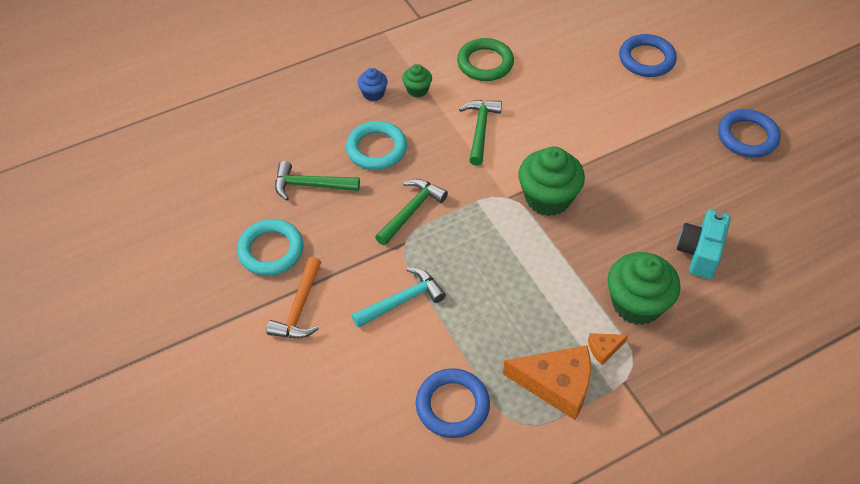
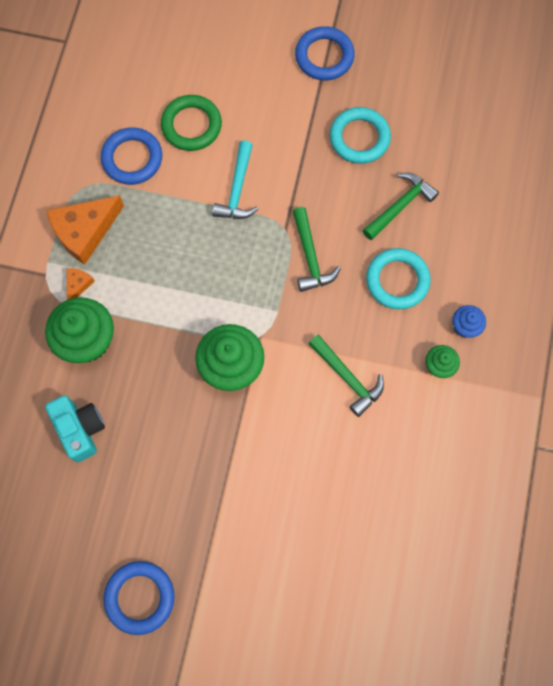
camera: 130 degrees right, 20 degrees up
orange hammer [266,257,321,338] -> none
green ring [457,38,514,81] -> green ring moved to [161,95,222,151]
blue ring [619,34,677,77] -> blue ring moved to [295,26,355,80]

